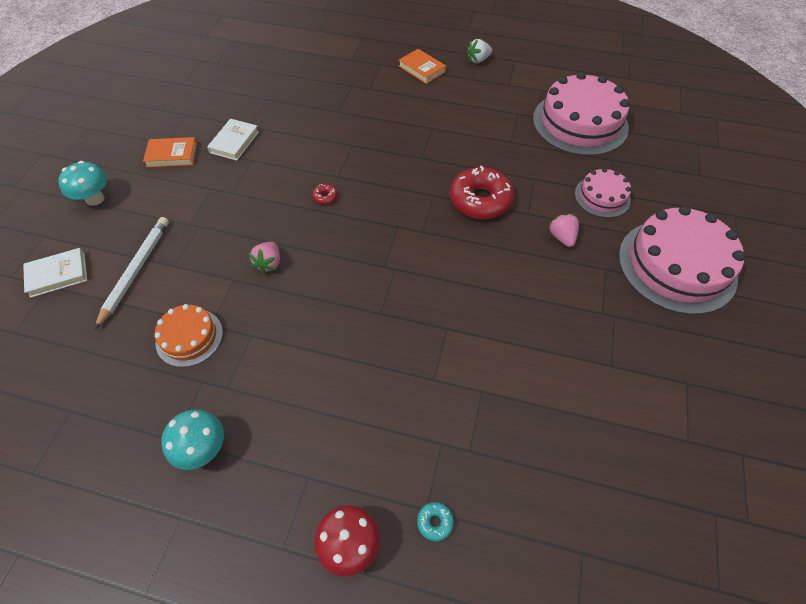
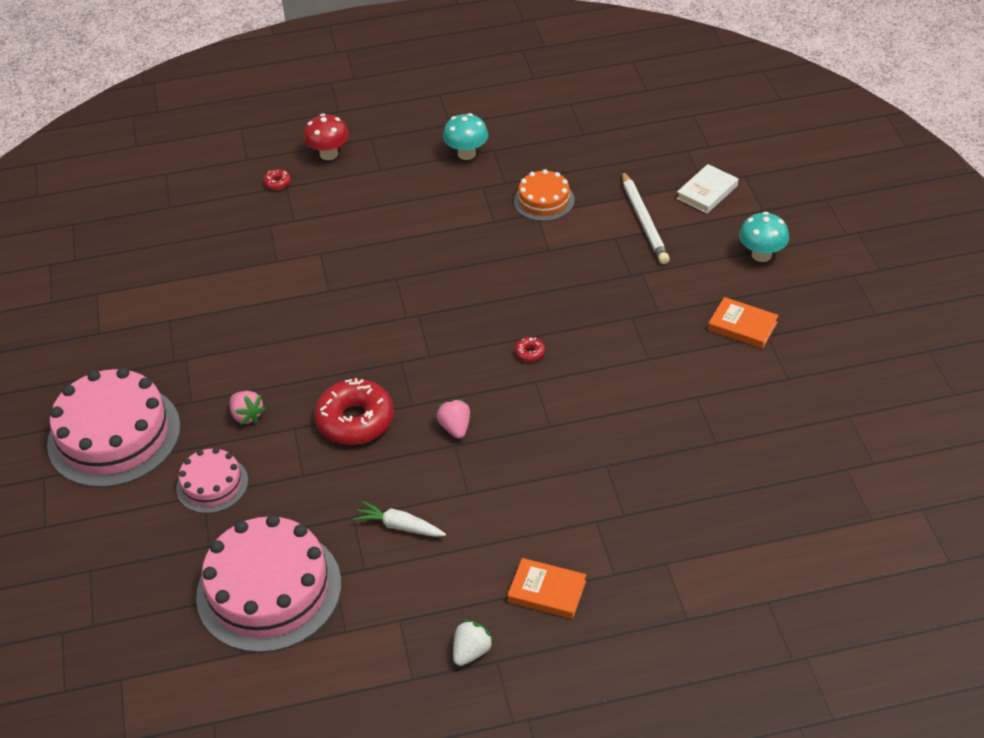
camera: 155 degrees right, 10 degrees down
orange book [143,137,197,167] -> orange book turned 60 degrees clockwise [708,297,779,348]
white book [207,119,259,161] -> none
pink strawberry [248,242,280,274] -> pink strawberry moved to [436,399,470,439]
turquoise donut [417,502,454,541] -> red donut [263,169,291,190]
none -> white carrot [353,501,446,537]

